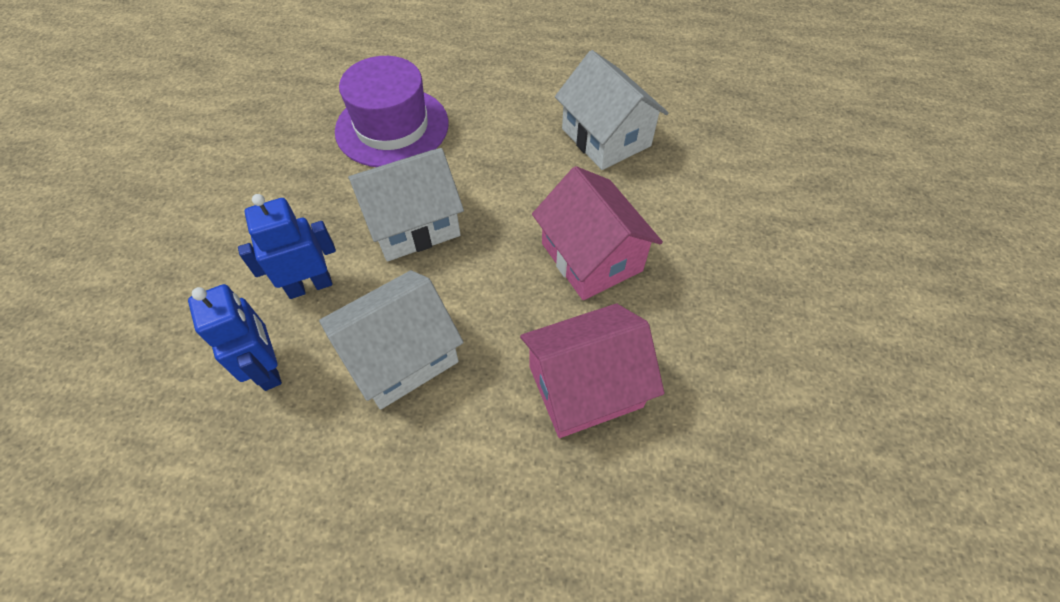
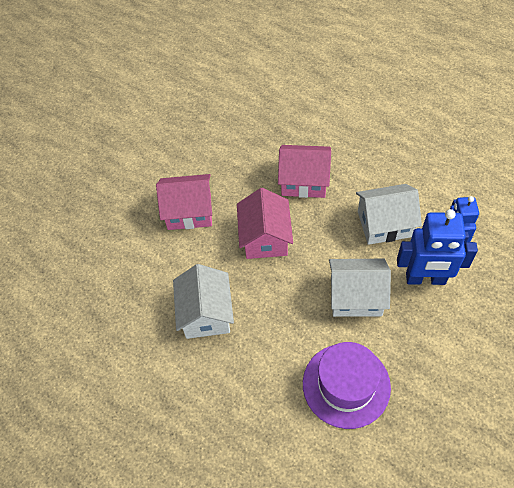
camera: 150 degrees left, 0 degrees up
blue robot [238,194,336,299] -> blue robot [397,209,478,285], size x1.51
none -> pink house [156,174,212,230]

